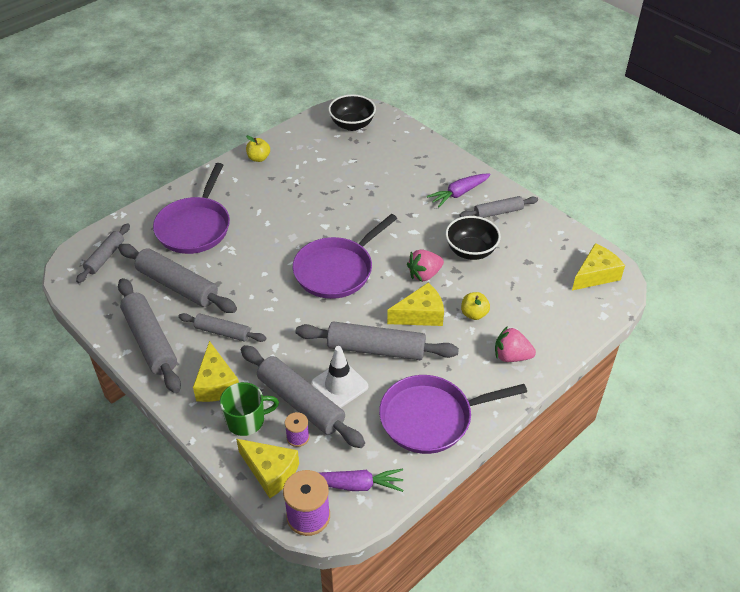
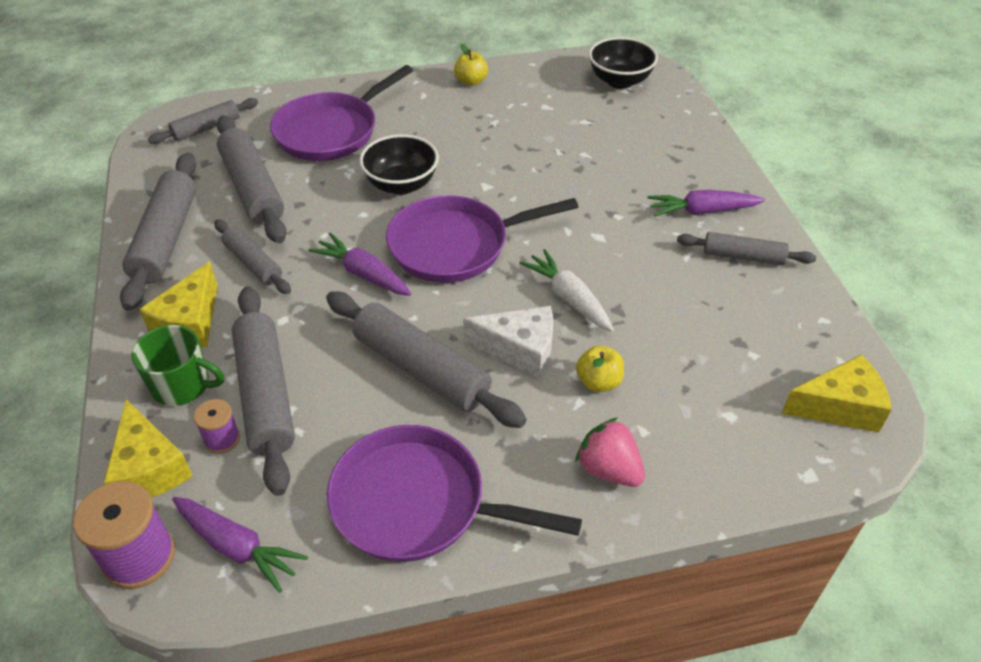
camera: 30 degrees right, 0 degrees up
white traffic cone [311,346,368,408] -> none
yellow cheese [387,283,444,326] -> white cheese [463,306,553,379]
pink strawberry [407,249,444,282] -> white carrot [520,249,614,332]
black bowl [445,216,501,260] -> black bowl moved to [359,134,439,195]
none -> purple carrot [308,233,412,296]

